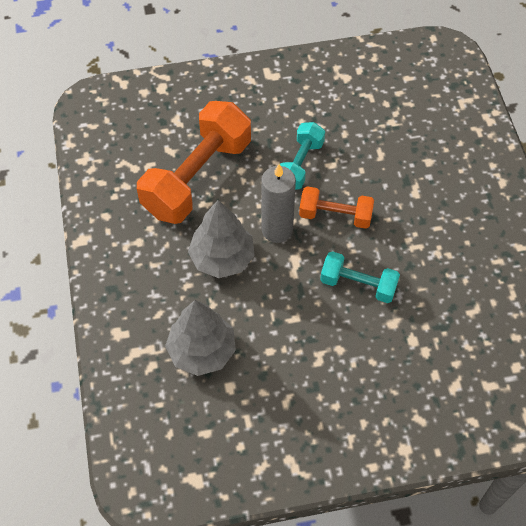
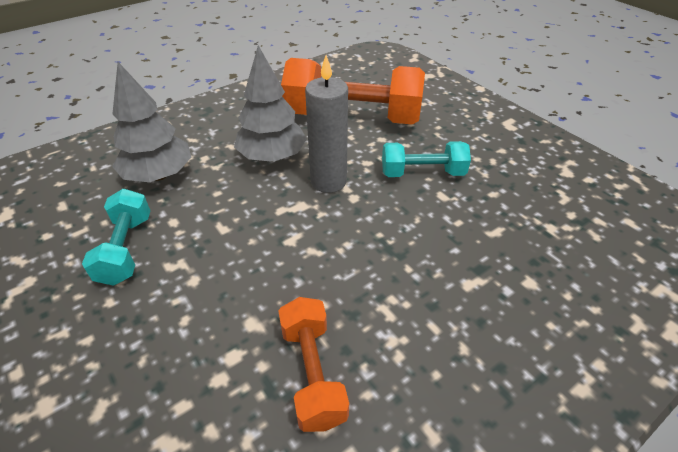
camera: 65 degrees right, 15 degrees down
orange dumbbell [299,186,374,229] -> orange dumbbell moved to [278,297,349,432]
turquoise dumbbell [320,251,400,303] -> turquoise dumbbell moved to [82,189,151,286]

